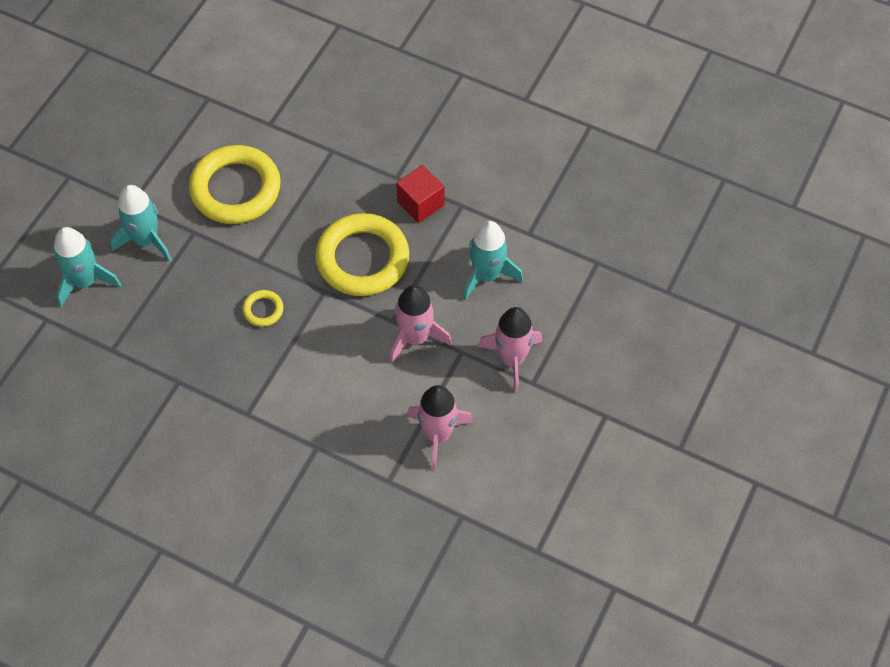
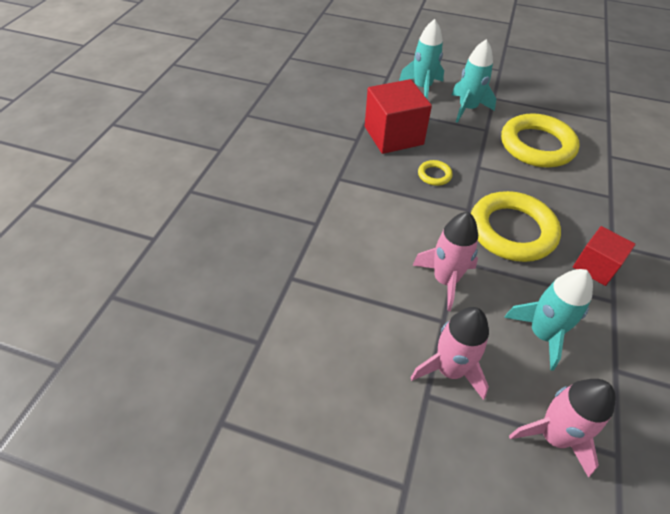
camera: 80 degrees right, 10 degrees down
pink rocket [407,385,473,470] -> pink rocket moved to [509,379,616,478]
none -> red cube [365,79,432,154]

